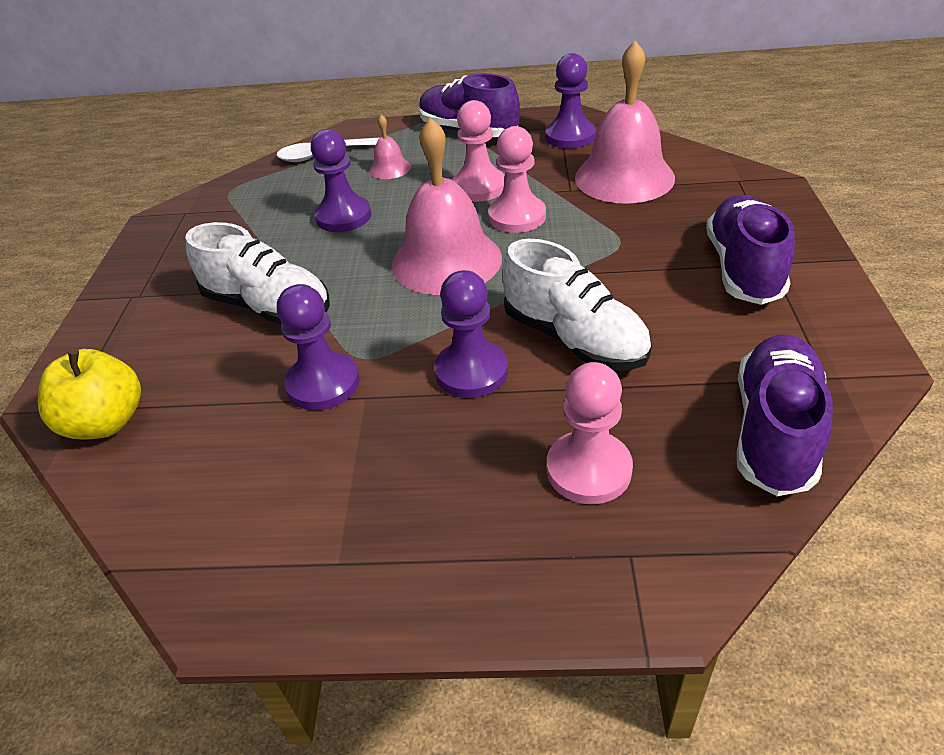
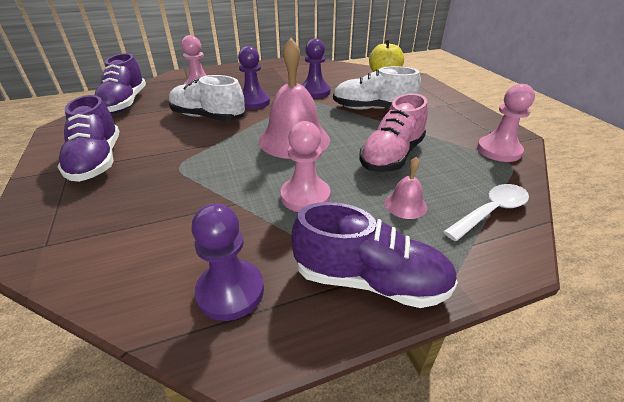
camera: 155 degrees right, 5 degrees down
purple pawn [311,129,371,232] -> pink shoe [359,93,428,172]
pink pawn [488,126,546,233] -> pink pawn moved to [477,84,535,162]
pink bell [575,40,675,204] -> none

